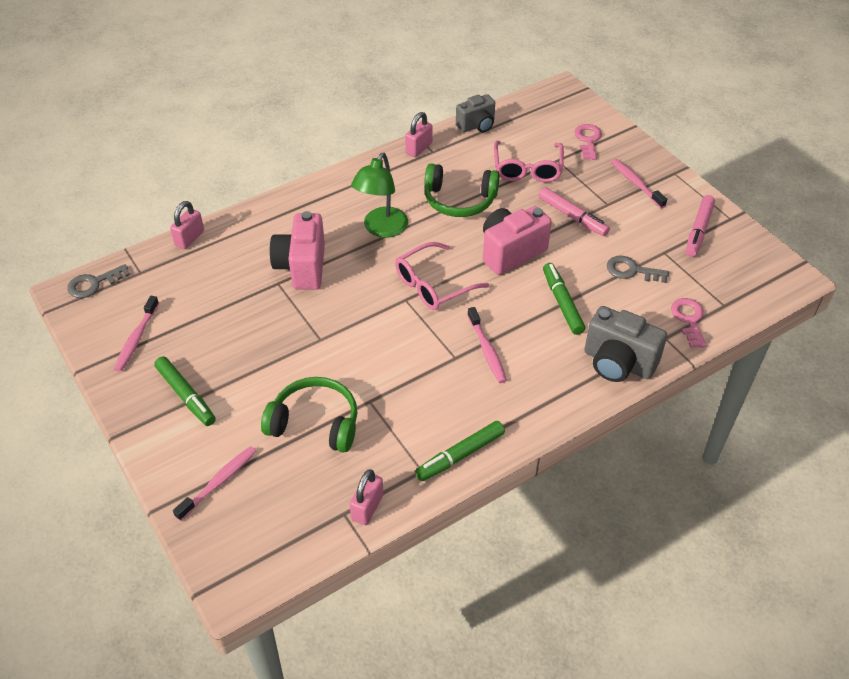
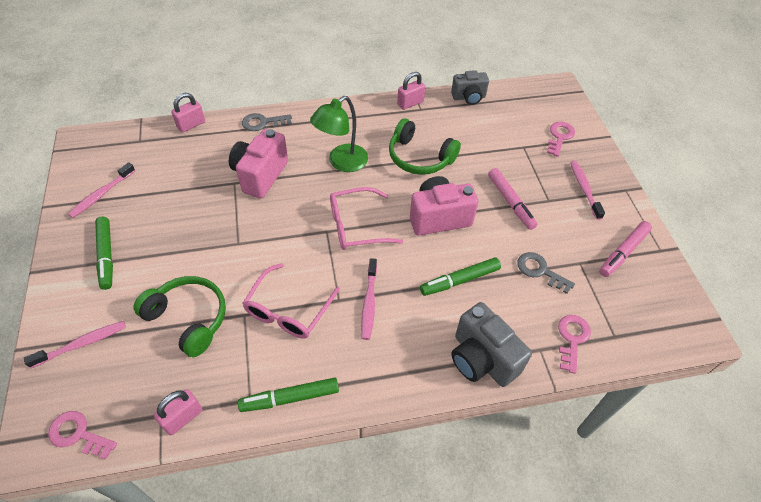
camera: 20 degrees right, 5 degrees up
grey key [67,264,130,298] -> grey key moved to [242,113,292,131]
pink glasses [494,141,564,182] -> pink glasses moved to [242,263,340,339]
green marker [543,263,585,335] -> green marker turned 120 degrees counterclockwise [420,257,501,296]
none -> pink key [48,411,117,460]

